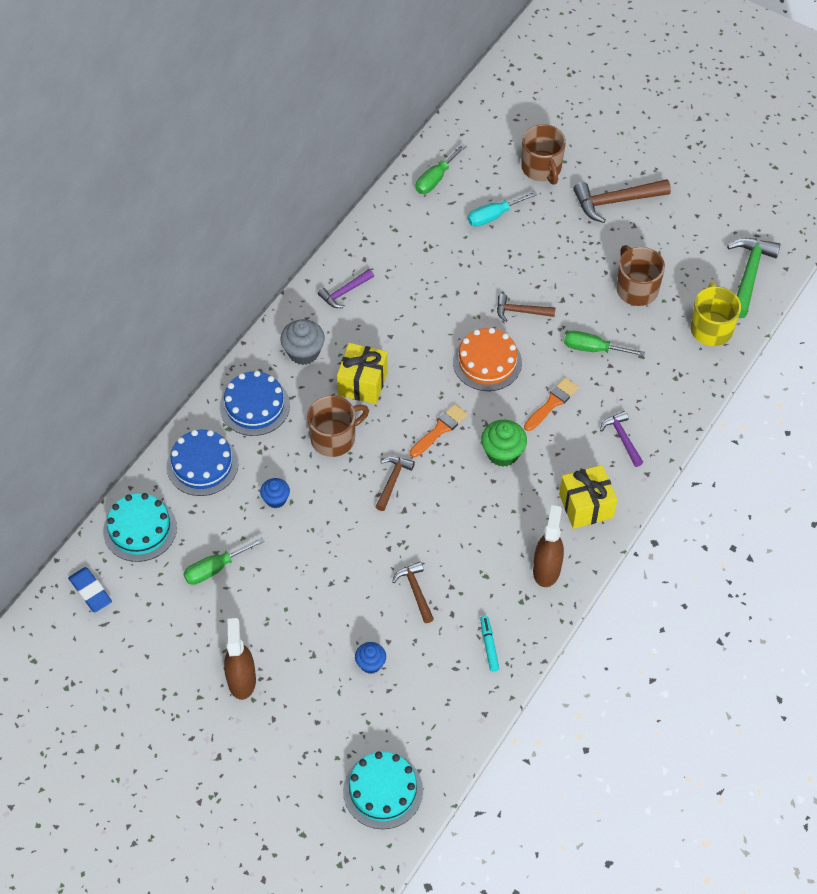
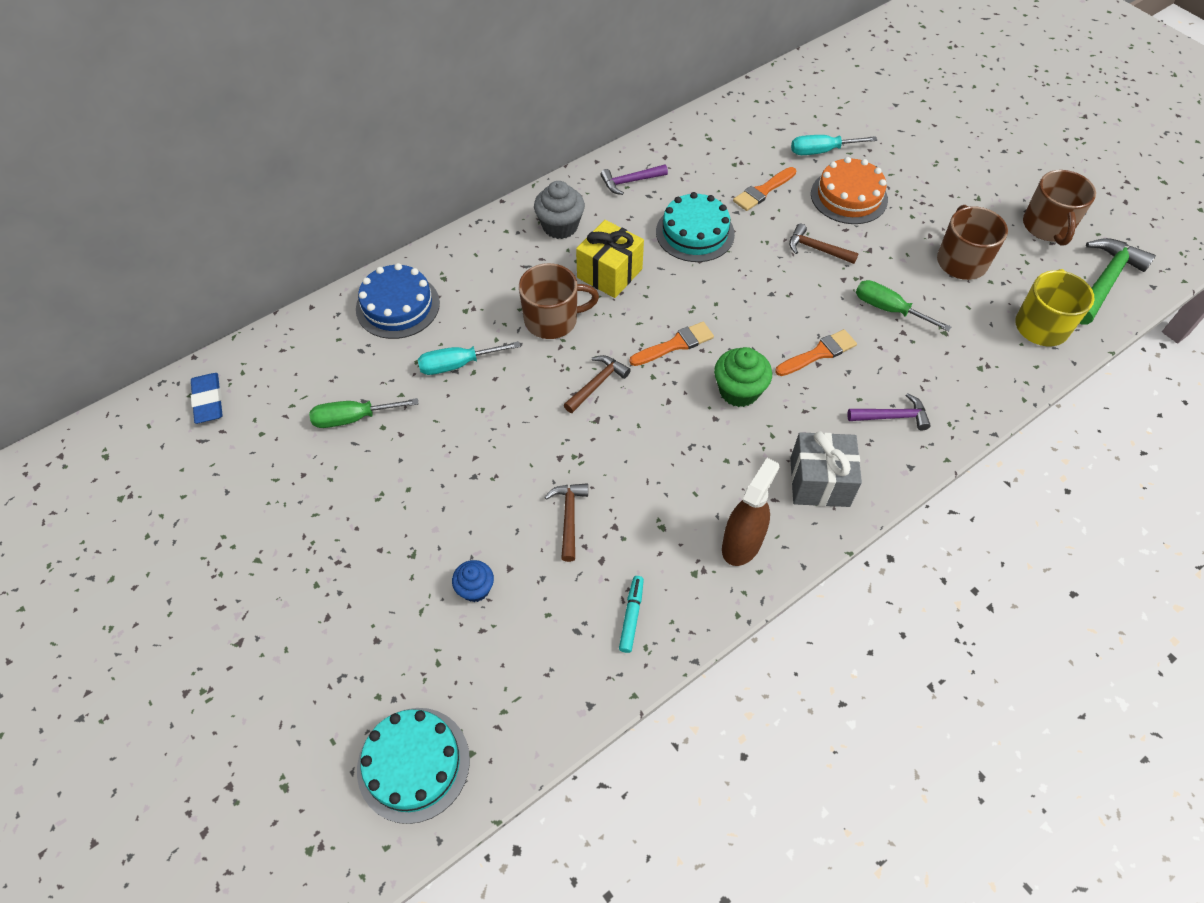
camera: 20 degrees right, 0 degrees up
turquoise cake [103,493,177,562] -> turquoise cake moved to [656,192,735,262]
blue cake [220,371,290,436] -> none
brown spray bottle [224,618,256,700] -> none
blue cupcake [260,478,290,508] -> turquoise screwdriver [418,341,520,375]
green screwdriver [416,144,466,194] -> none
orange cake [453,328,522,391] -> orange cake moved to [811,157,888,224]
brown mug [521,124,566,185] -> brown mug moved to [1023,170,1096,246]
yellow gift [559,465,617,529] -> grey gift [790,431,862,507]
brown hammer [573,179,671,223] -> none
purple hammer [600,411,643,467] -> purple hammer turned 90 degrees clockwise [847,393,931,430]
none -> orange brush [733,167,796,211]

